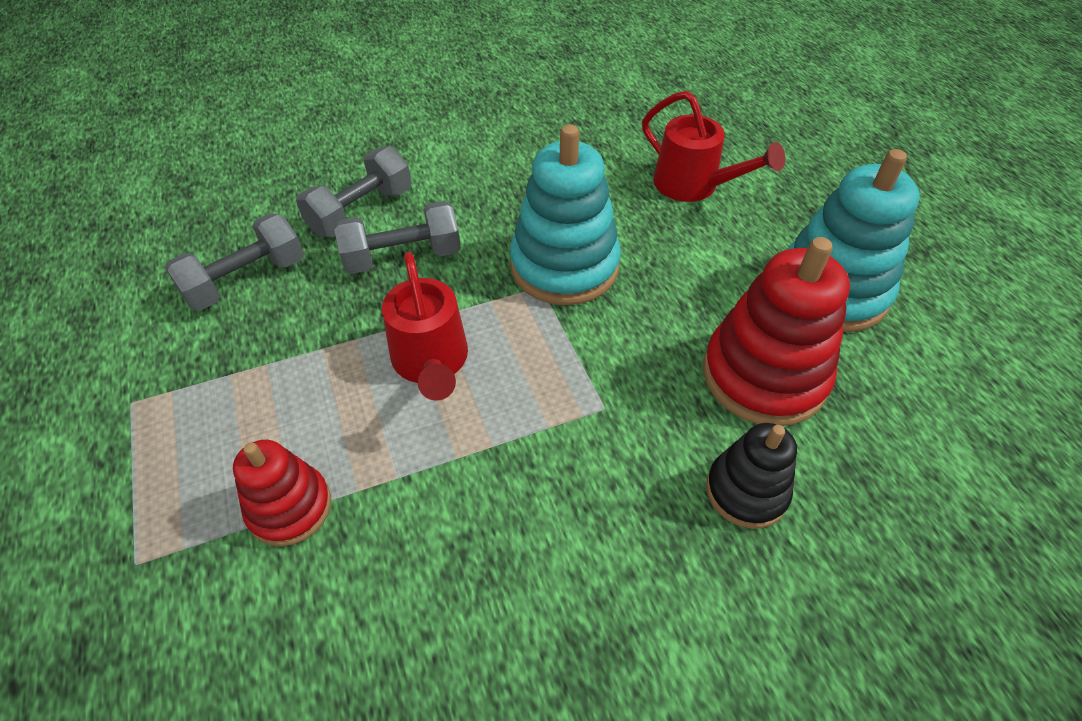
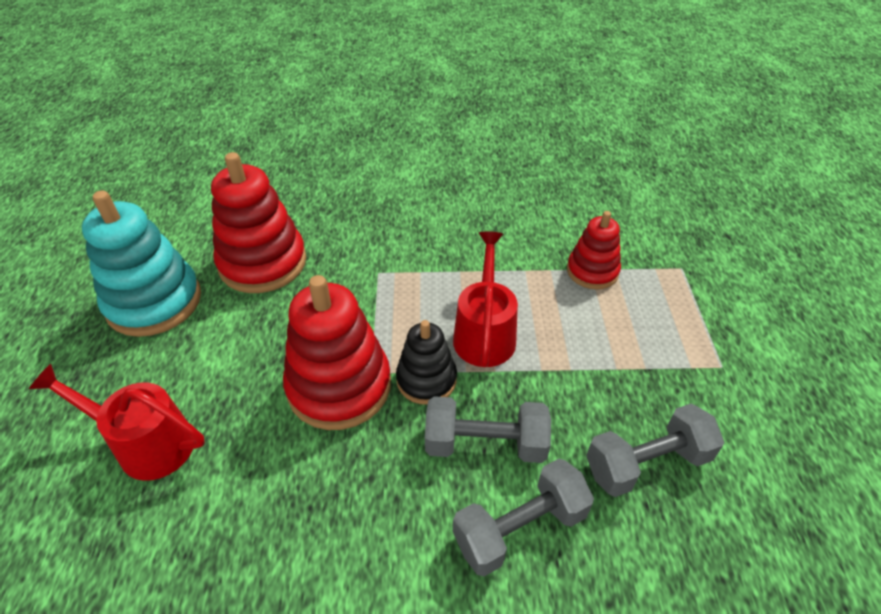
camera: 160 degrees left, 5 degrees down
turquoise stacking toy [510,124,621,305] -> red stacking toy [283,275,391,430]
red watering can [642,91,785,202] -> red watering can turned 45 degrees counterclockwise [29,364,205,481]
black stacking toy [706,423,797,528] -> black stacking toy moved to [396,320,457,405]

